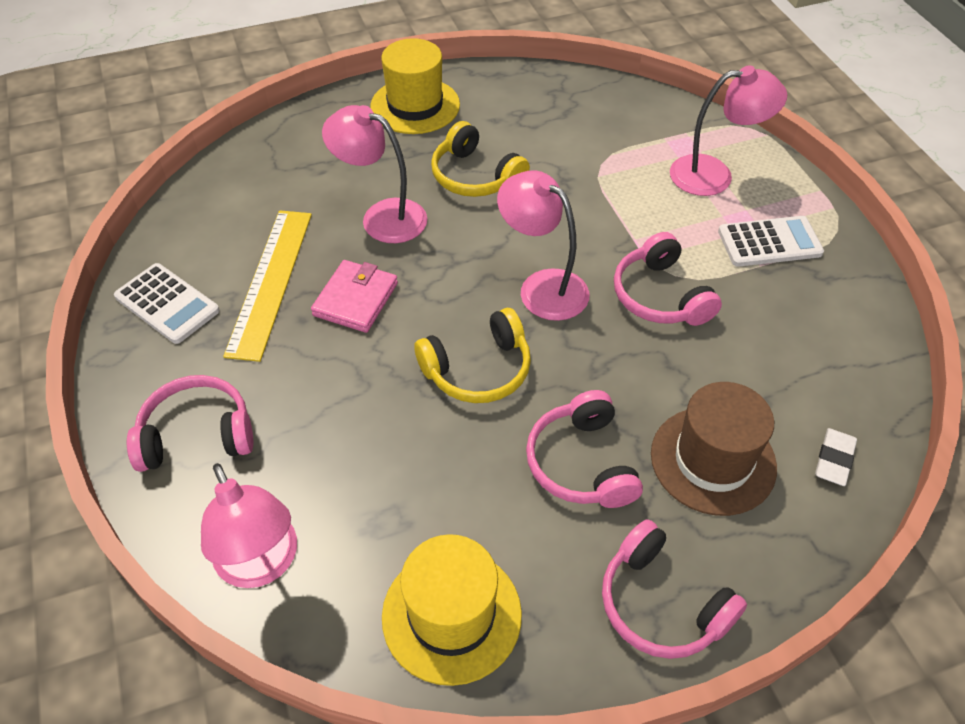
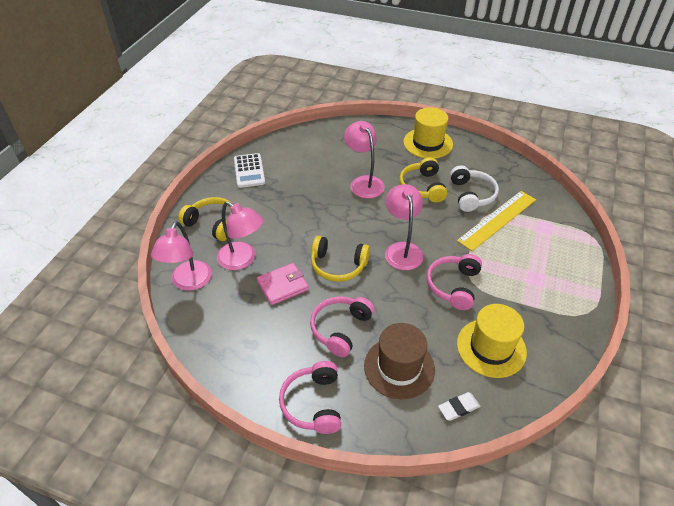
camera: 40 degrees right, 5 degrees down
pink headphones [127,375,253,472] -> yellow headphones [178,197,230,241]
yellow ruler [223,210,312,362] -> yellow ruler moved to [457,191,536,251]
pink wallet [311,260,398,333] -> pink wallet moved to [257,263,309,305]
yellow hat [382,534,522,686] -> yellow hat moved to [457,304,527,378]
pink lamp [670,65,787,196] -> pink lamp moved to [217,201,263,270]
white calculator [718,216,824,267] -> none
none -> white headphones [450,165,499,212]

